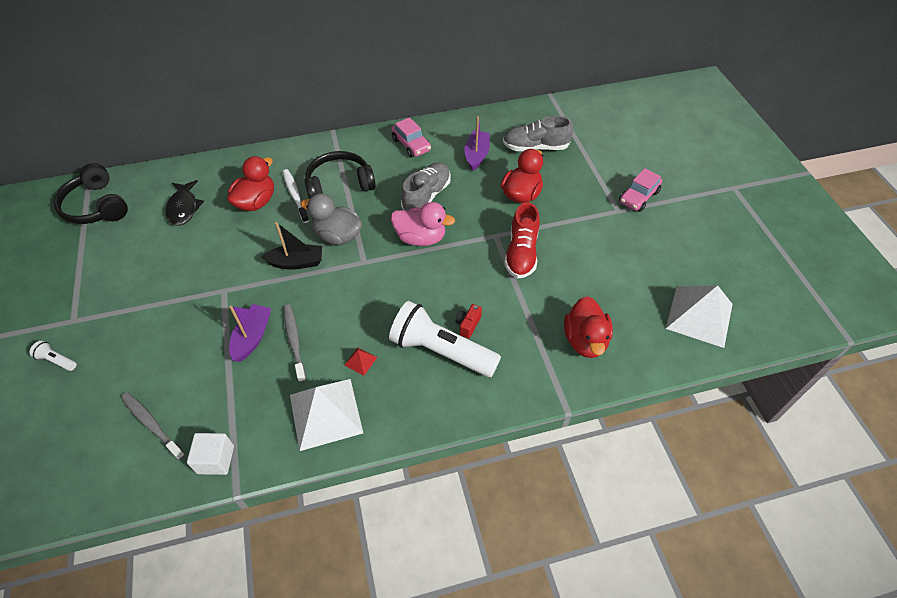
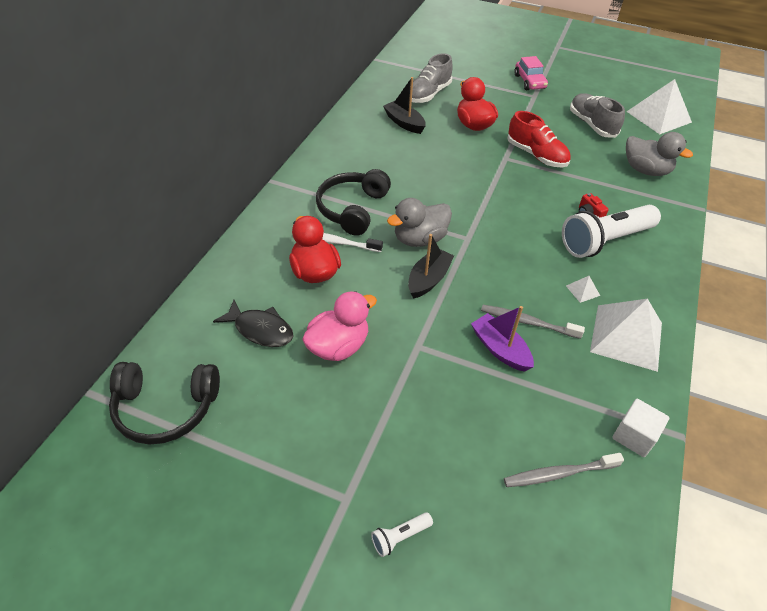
camera: 55 degrees left, 5 degrees down
red pyramid [344,347,377,375] -> white pyramid [566,276,600,303]
pink car [391,117,431,158] -> none
pink duck [391,202,455,246] -> pink duck moved to [302,291,377,361]
grey shoe [401,162,451,210] -> grey shoe moved to [570,93,625,138]
purple boat [464,116,490,171] -> black boat [383,77,426,134]
red duck [564,296,613,358] -> grey duck [626,132,693,176]

